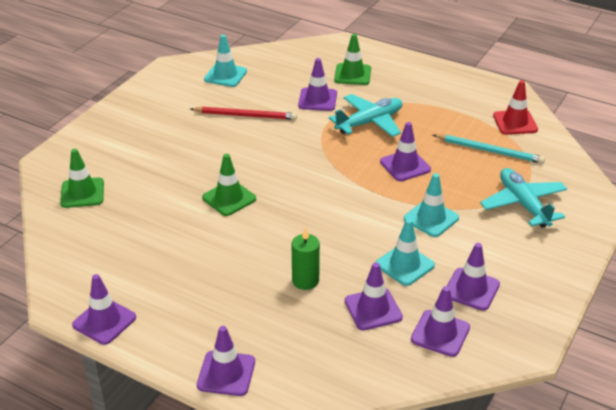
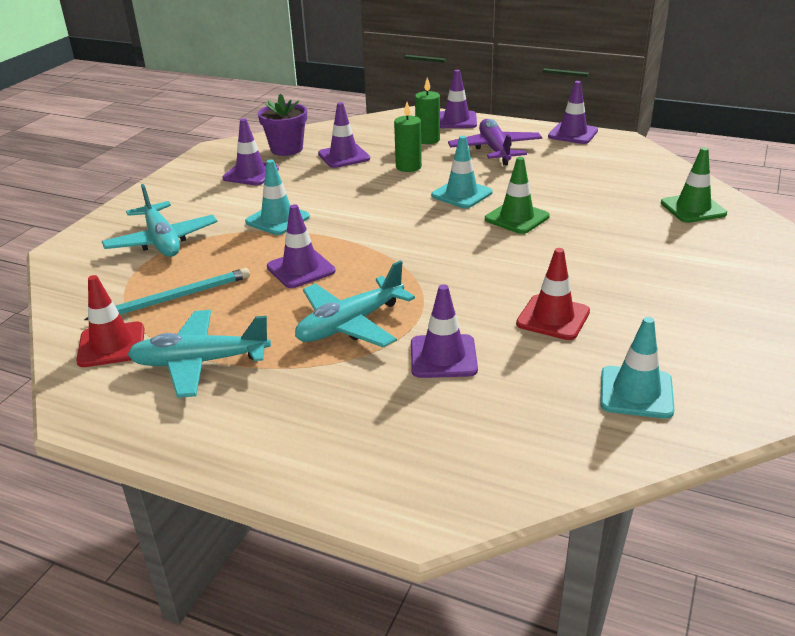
camera: 175 degrees right, 5 degrees down
red pencil [190,107,297,120] -> red traffic cone [516,248,590,340]
green traffic cone [334,34,371,85] -> none
turquoise traffic cone [376,219,435,286] -> turquoise traffic cone moved to [431,136,493,208]
purple traffic cone [411,286,470,357] -> purple flower pot [258,94,307,156]
turquoise pencil [433,134,545,164] -> turquoise pencil turned 135 degrees clockwise [84,268,250,320]
none -> turquoise plane [128,310,271,398]
none -> green candle [415,78,440,144]
none -> purple plane [448,119,542,165]

